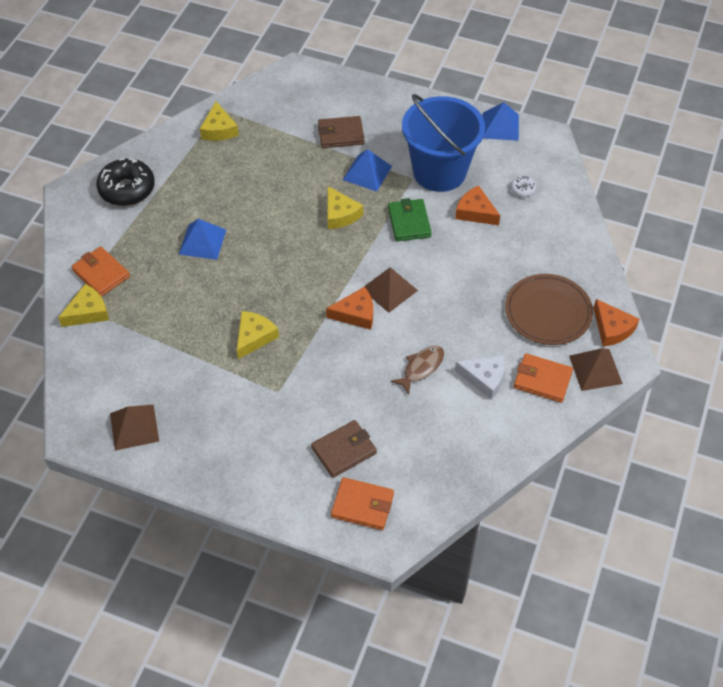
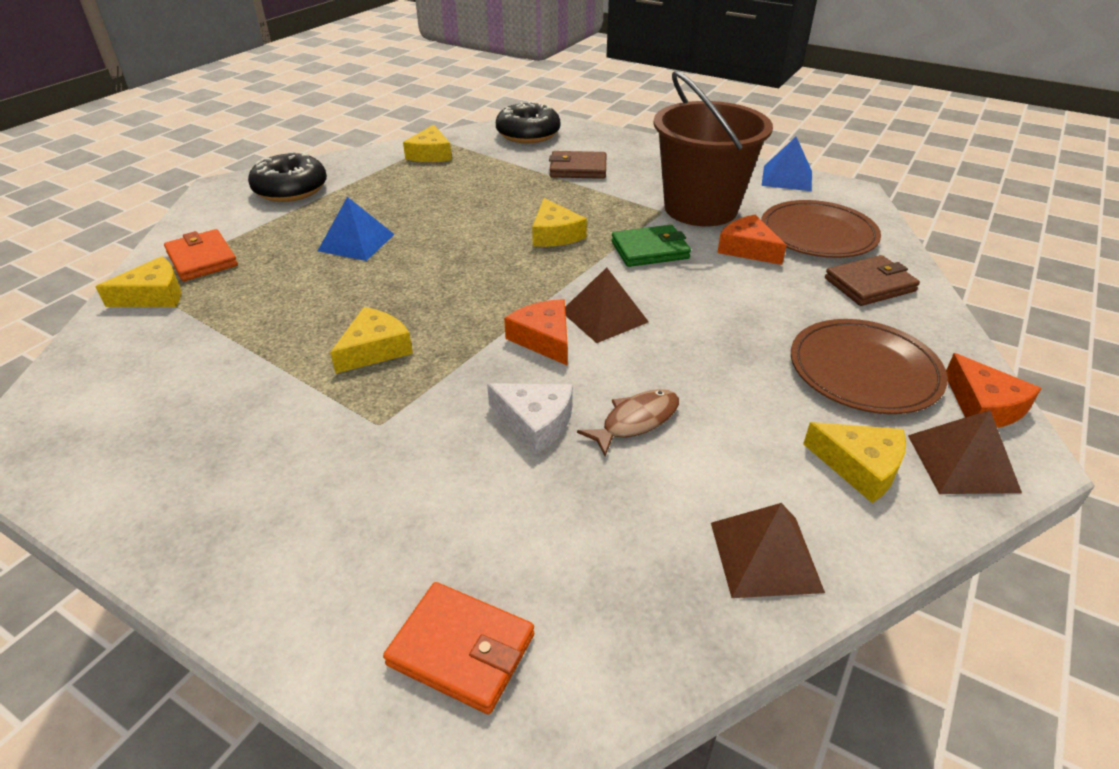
camera: 10 degrees right, 15 degrees down
brown pyramid [110,405,159,451] -> brown pyramid moved to [711,503,825,598]
brown wallet [311,420,377,478] -> brown wallet moved to [825,255,920,306]
orange cheese [326,287,373,330] -> orange cheese turned 120 degrees counterclockwise [504,299,568,365]
blue pyramid [343,149,392,192] -> none
green wallet [388,198,432,241] -> green wallet turned 75 degrees clockwise [611,225,691,267]
blue bucket [402,94,485,192] -> brown bucket [653,71,773,226]
white cheese [455,355,505,400] -> white cheese moved to [487,383,573,454]
white donut [511,176,536,197] -> brown plate [761,200,881,258]
orange wallet [514,353,573,403] -> yellow cheese [803,422,906,503]
none -> black donut [496,101,560,143]

